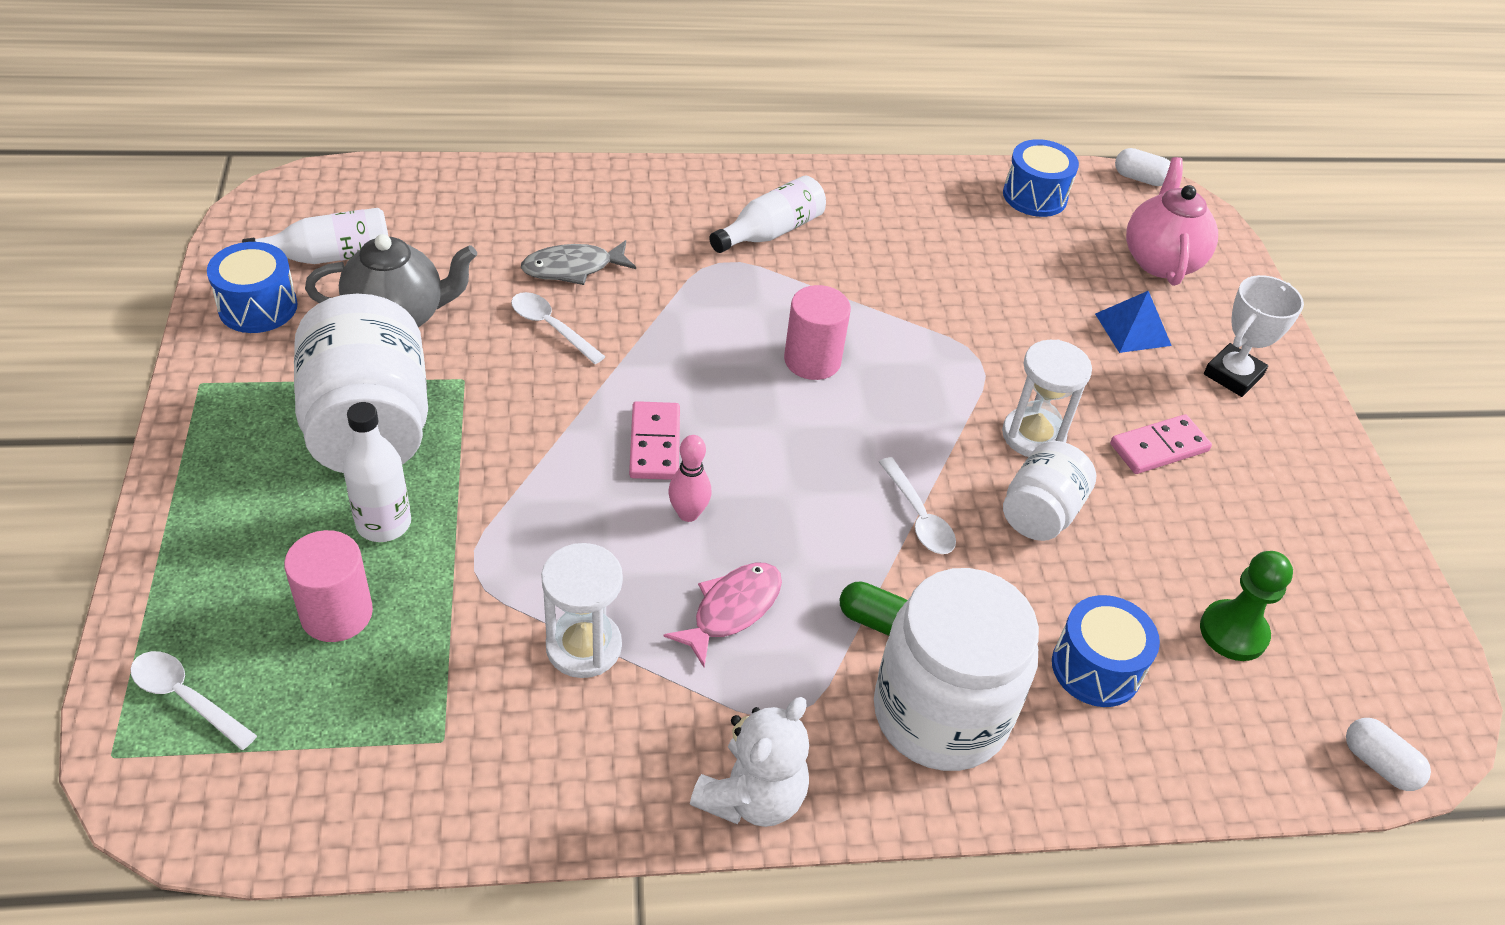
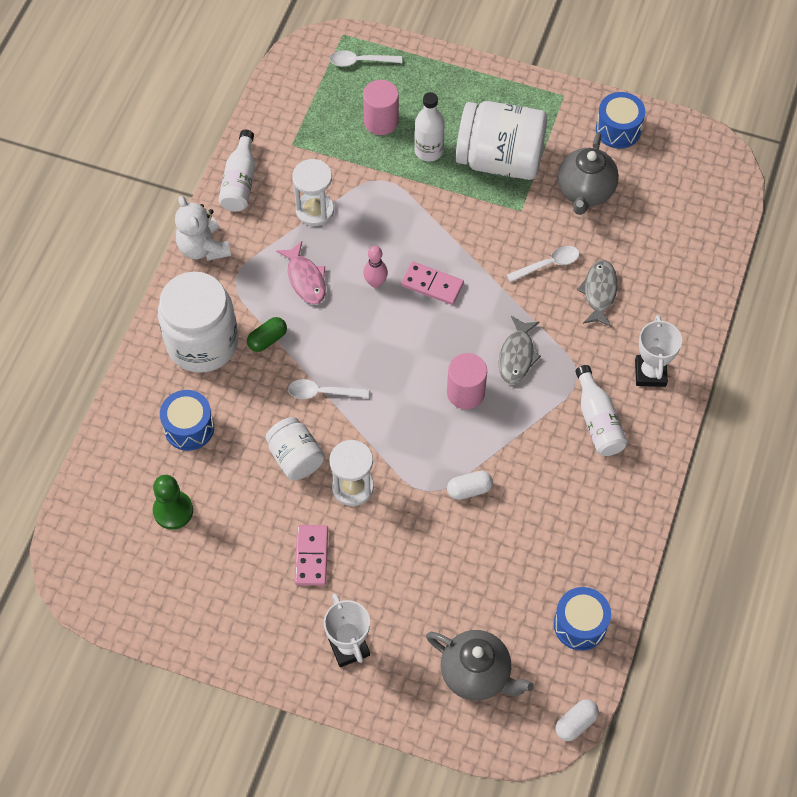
camera: 120 degrees right, 15 degrees up
white spoon [130,651,257,750] -> white spoon turned 150 degrees counterclockwise [330,50,402,67]
white bottle [242,208,388,264] -> white bottle moved to [218,130,255,212]
blue pyramid [1095,291,1172,353] -> none
pink teapot [1126,157,1218,286] -> grey teapot [426,630,534,701]
white capsule [1346,718,1431,791] -> white capsule moved to [447,471,493,500]
none -> grey fish [499,316,541,384]
none -> white trophy [635,315,682,387]

